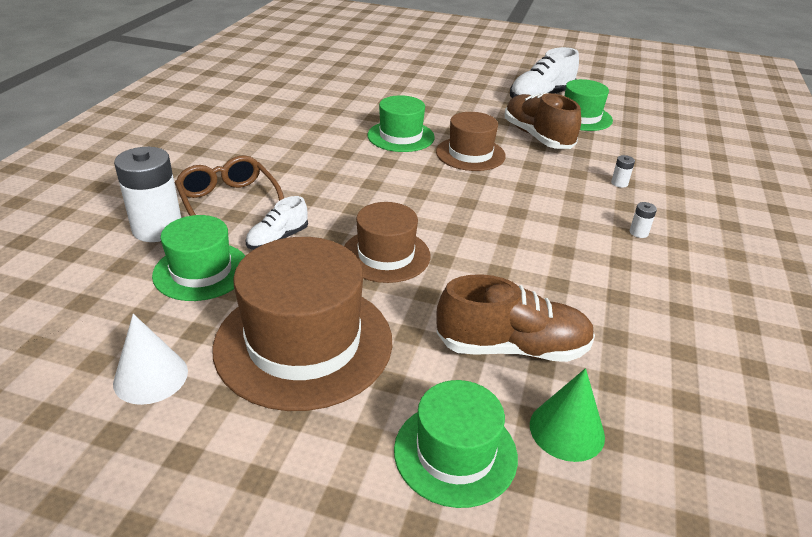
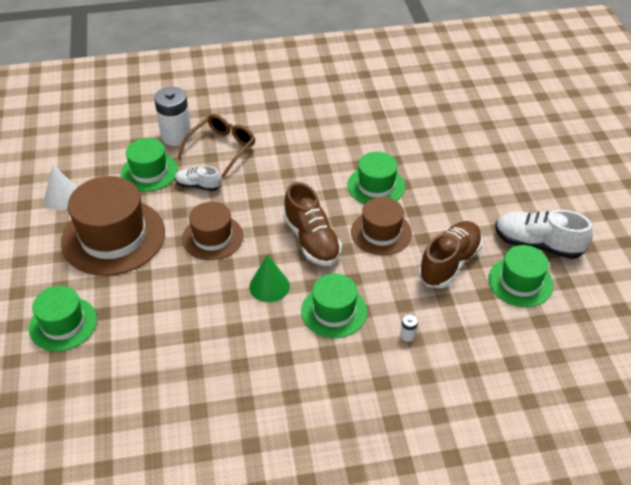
camera: 65 degrees right, 10 degrees up
brown shoe [436,274,595,362] -> brown shoe moved to [283,182,342,266]
green cone [530,368,605,462] -> green cone moved to [249,254,290,302]
white battery [630,202,657,238] -> none
none -> green hat [301,274,367,338]

